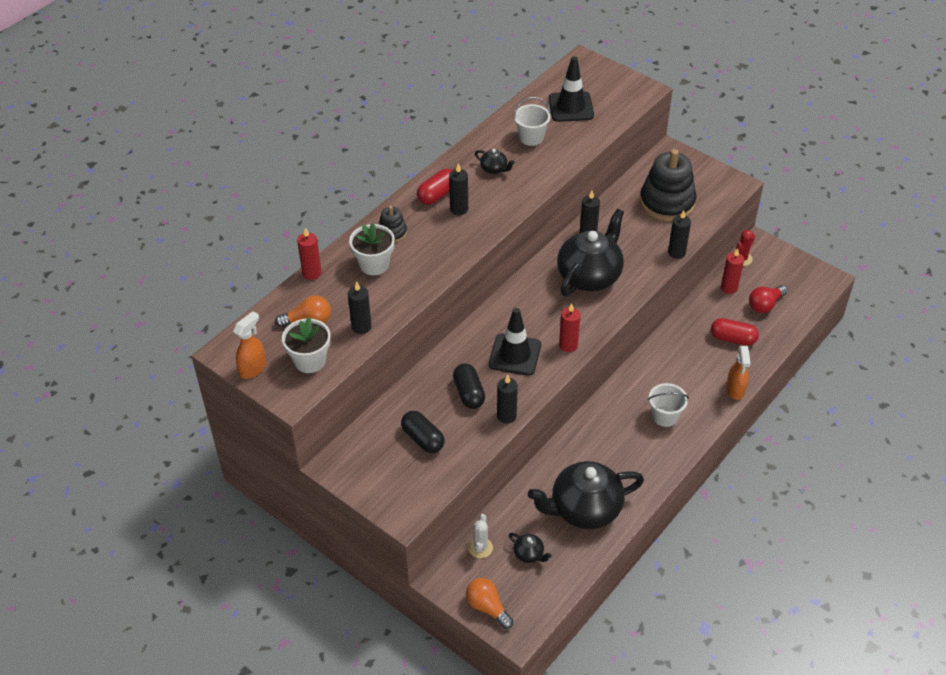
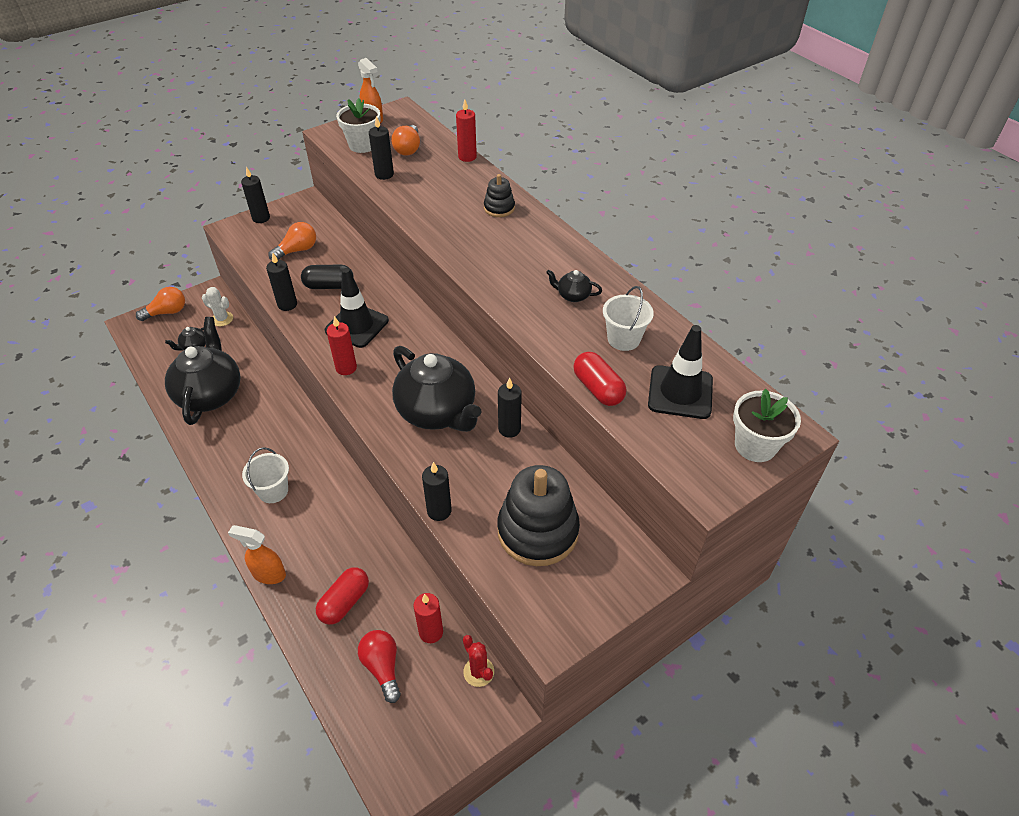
camera: 105 degrees right, 0 degrees up
white flower pot [349,223,395,275] -> white flower pot moved to [733,389,801,462]
black capsule [401,411,445,453] -> orange light bulb [269,222,316,260]
red capsule [417,169,452,205] -> red capsule moved to [573,352,627,406]
black candle [449,163,468,215] -> black candle moved to [241,167,270,223]
black teapot [475,149,515,174] -> black teapot turned 60 degrees clockwise [546,270,602,302]

